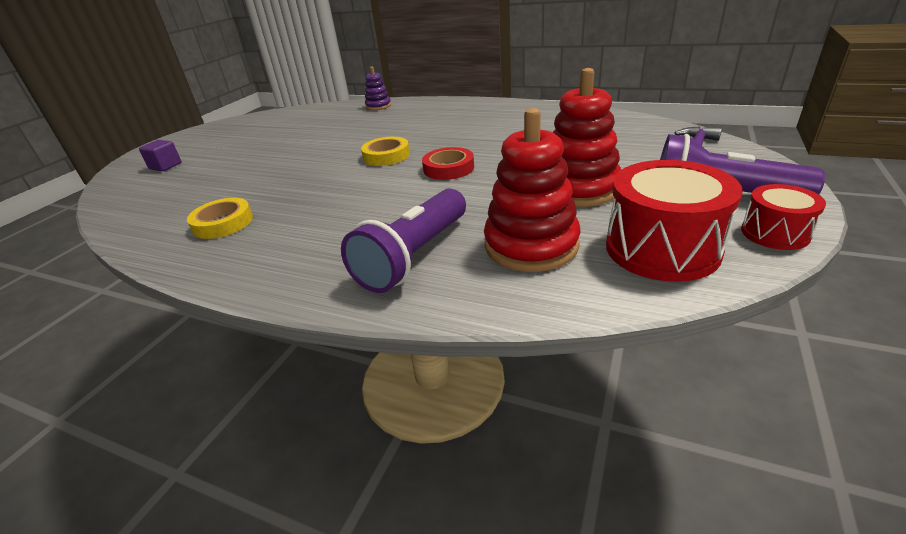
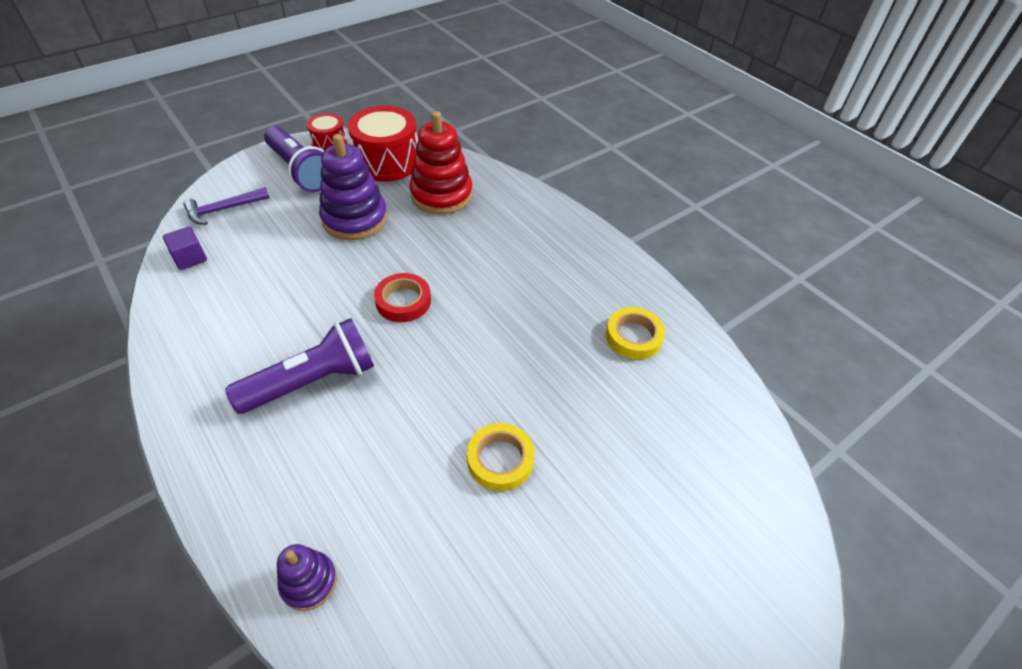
camera: 155 degrees left, 15 degrees up
purple cube [139,140,182,171] -> purple cube moved to [163,227,207,270]
purple flashlight [341,189,466,293] -> purple flashlight moved to [225,318,374,414]
yellow tape [361,137,410,166] -> yellow tape moved to [467,423,535,491]
red stacking toy [553,68,621,207] -> purple stacking toy [319,134,388,240]

